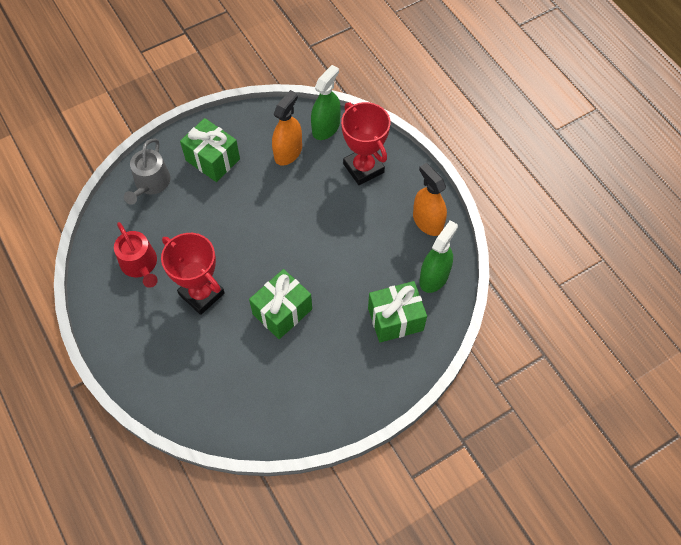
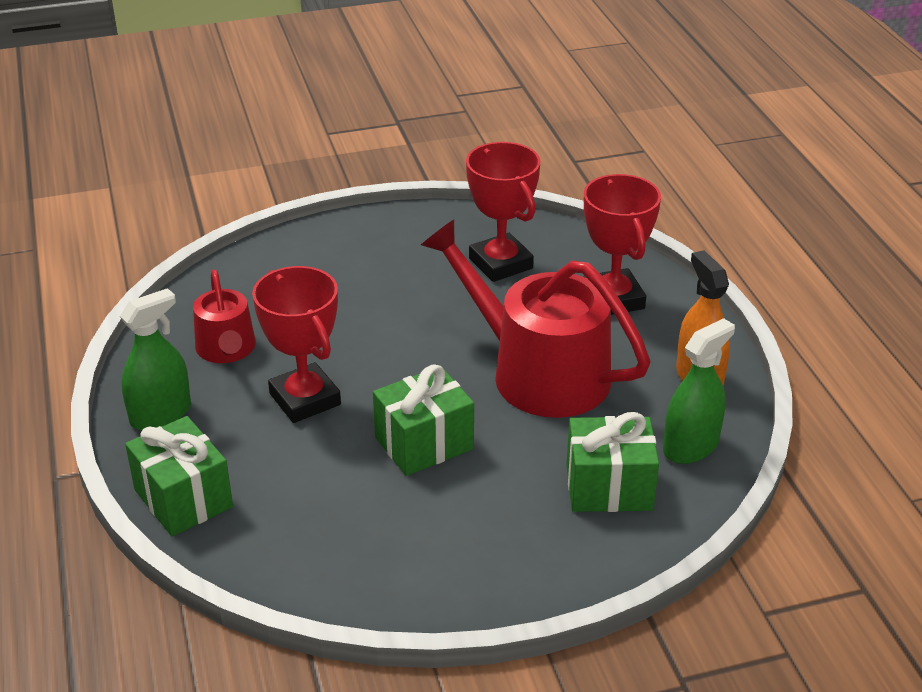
camera: 15 degrees right, 25 degrees down
grey watering can [124,138,171,205] -> none
green gift [180,118,240,182] -> green gift moved to [125,416,233,536]
orange spray bottle [272,90,302,166] -> red trophy [466,142,540,282]
green spray bottle [311,65,341,140] -> green spray bottle moved to [120,288,191,430]
none -> red watering can [421,219,650,418]

